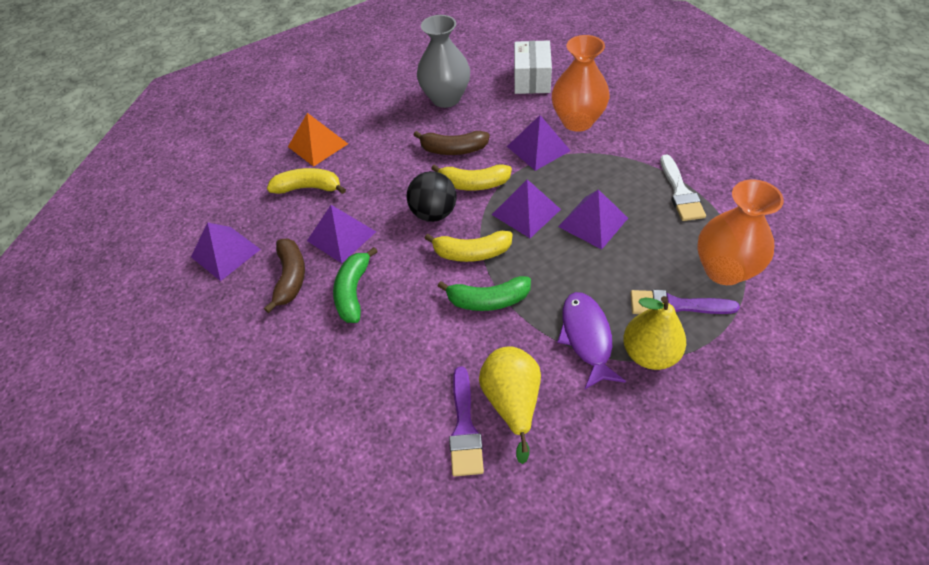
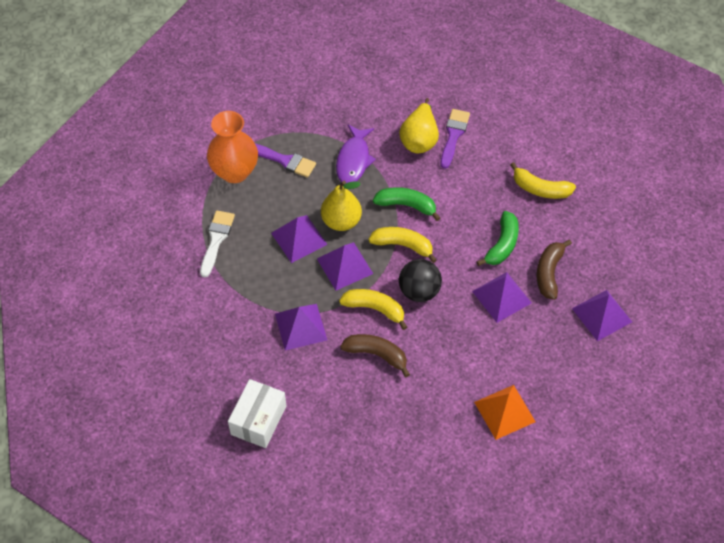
camera: 165 degrees left, 5 degrees up
yellow banana [267,168,346,194] -> yellow banana moved to [510,162,576,199]
grey vase [417,15,470,108] -> none
orange vase [552,35,609,132] -> none
yellow pear [623,296,686,370] -> yellow pear moved to [321,181,362,231]

